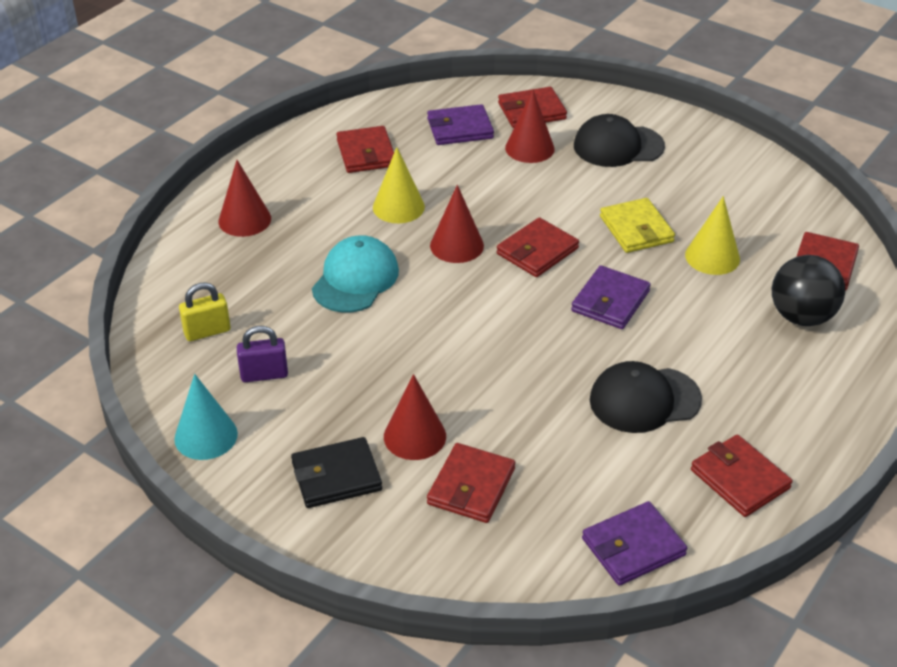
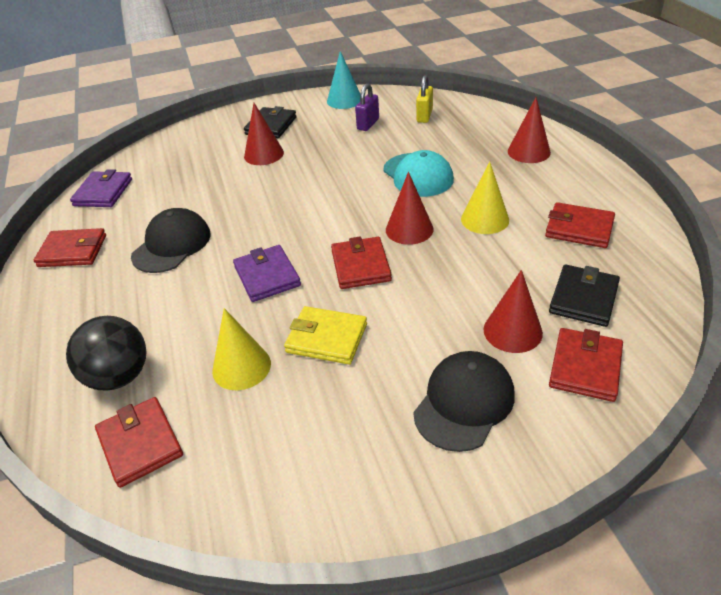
camera: 130 degrees right, 0 degrees up
purple wallet [427,104,494,145] -> black wallet [549,265,620,327]
red wallet [427,443,515,523] -> none

